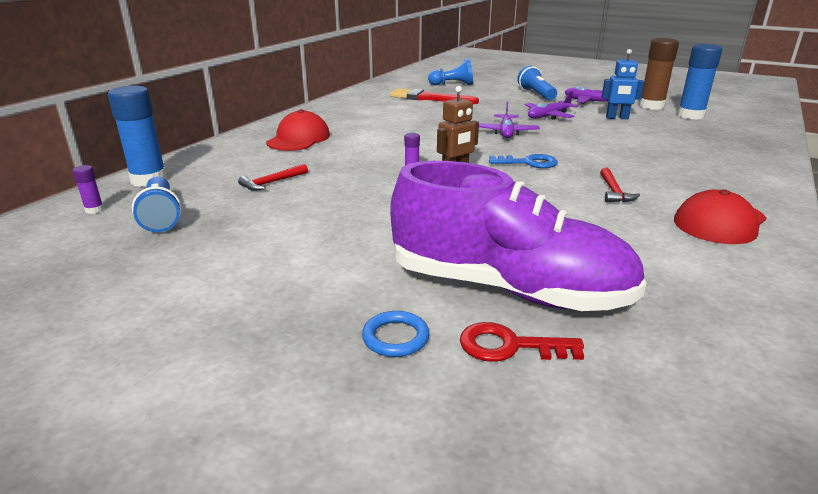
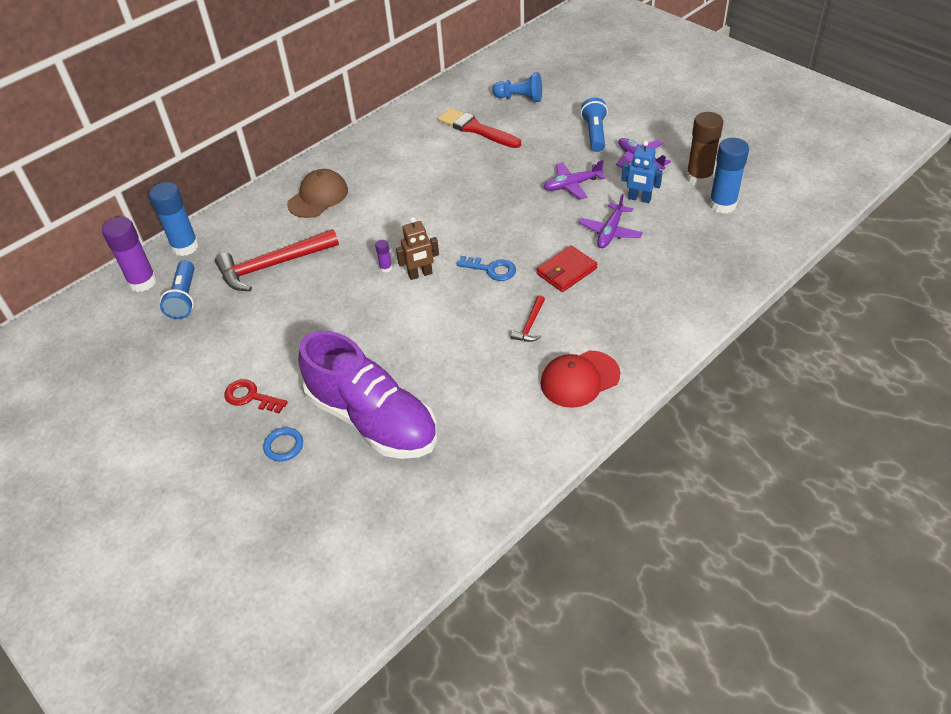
camera: 20 degrees right, 20 degrees up
purple glue stick [73,165,104,214] -> purple glue stick [102,217,157,292], size x2.25
red hammer [238,164,308,191] -> red hammer [215,229,339,291], size x2.15
red cap [266,109,330,151] -> brown cap [287,169,348,218]
red key [460,322,584,362] -> red key moved to [224,379,288,413]
purple plane [479,102,540,138] -> purple plane moved to [579,194,643,248]
none -> red wallet [536,245,597,292]

